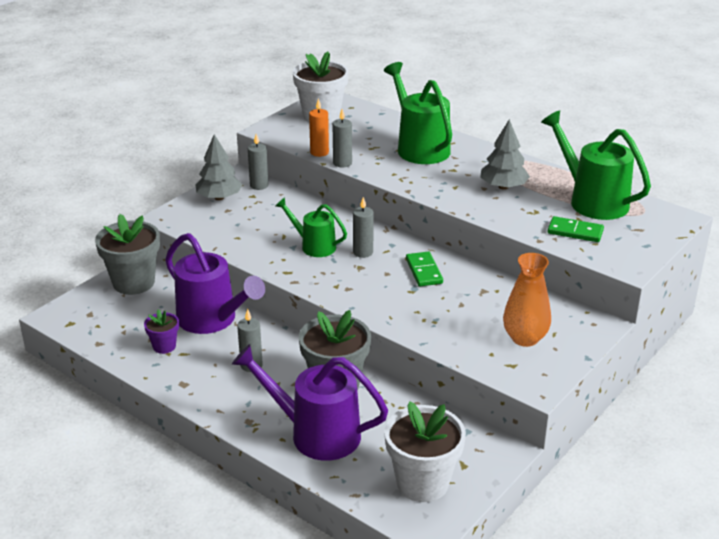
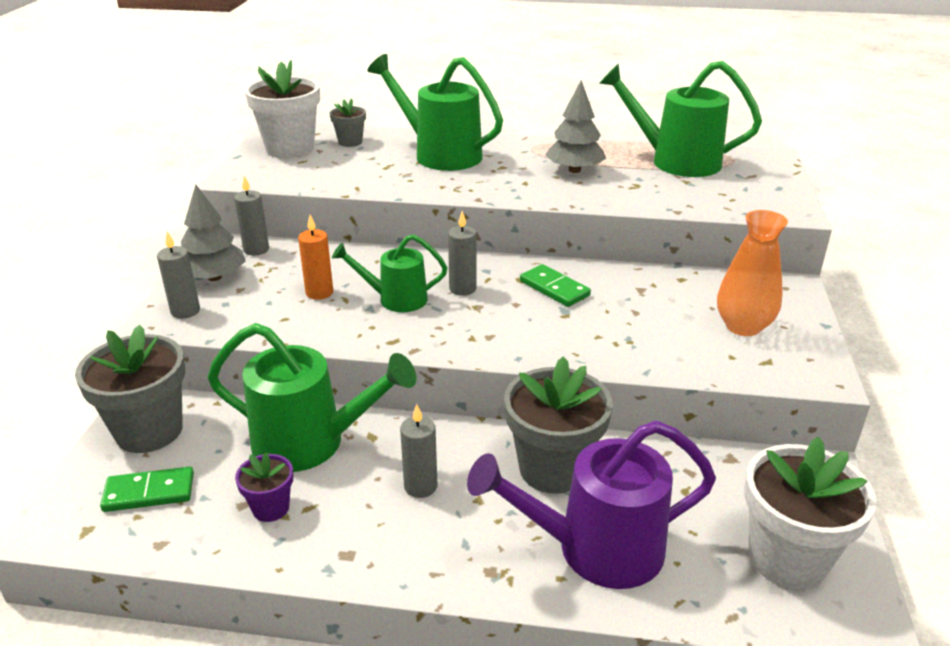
camera: 30 degrees left, 0 degrees up
purple watering can [165,233,265,334] -> green watering can [207,323,416,472]
orange candle [309,98,329,157] -> orange candle moved to [298,215,333,300]
grey candle [333,109,352,167] -> grey candle moved to [157,231,200,319]
green domino [548,216,604,242] -> green domino moved to [100,467,194,512]
none -> grey flower pot [330,98,366,147]

